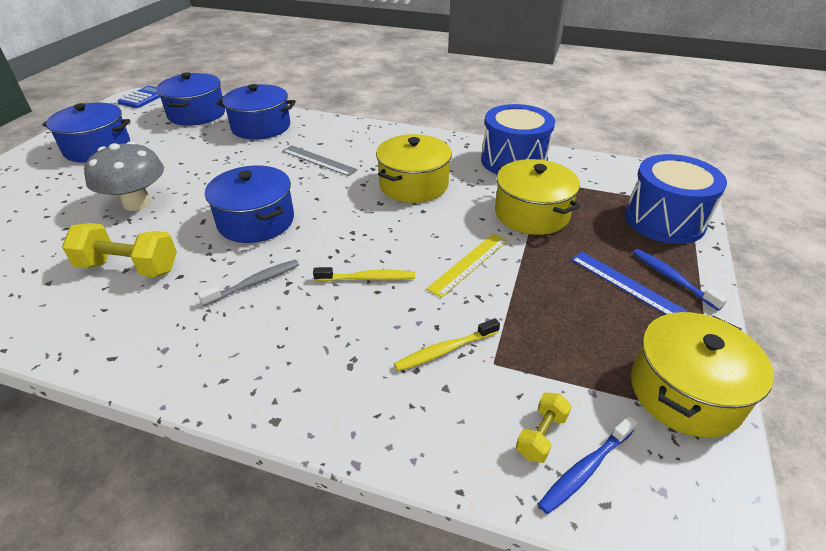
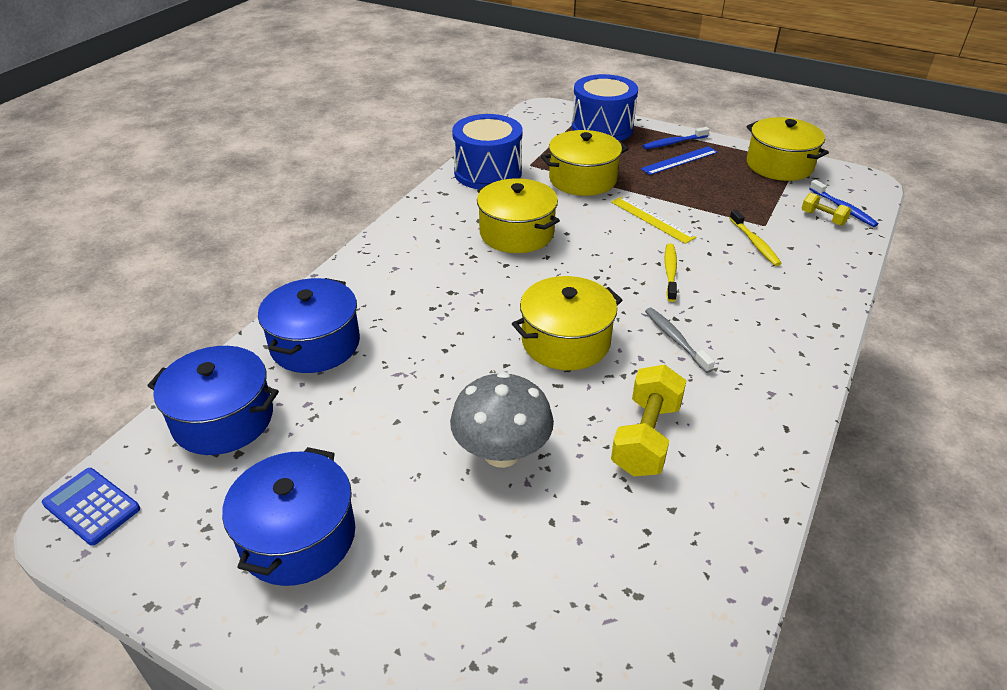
camera: 80 degrees left, 0 degrees up
blue pot [205,166,294,243] -> yellow pot [512,276,623,370]
grey ruler [282,145,358,176] -> none

